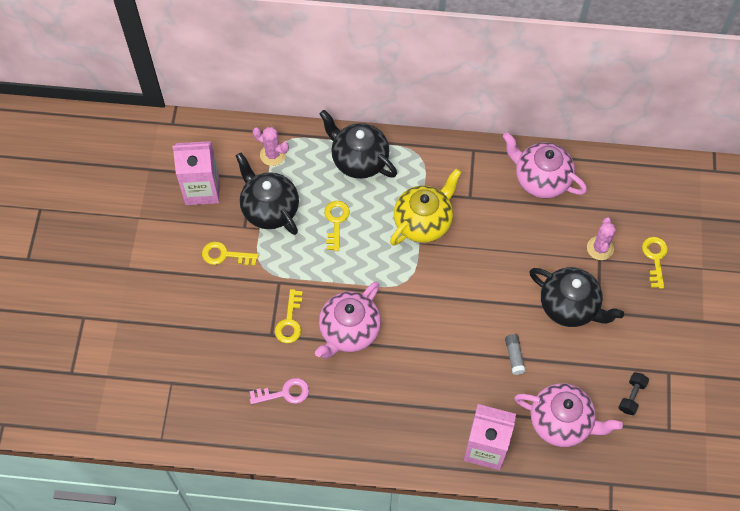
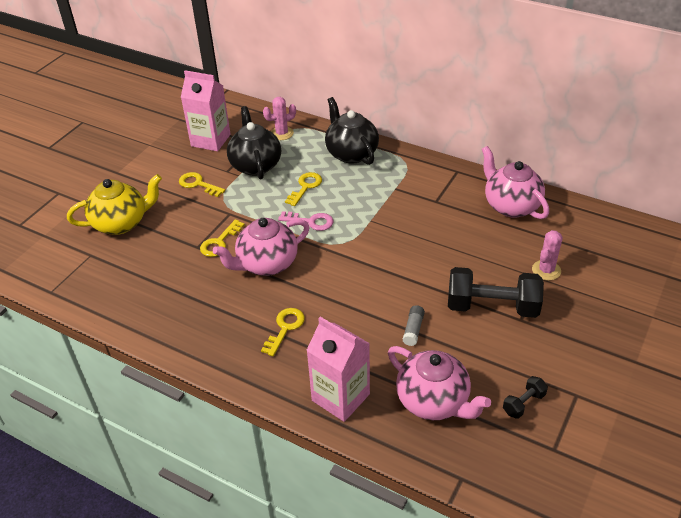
camera: 25 degrees right, 20 degrees down
pink key [249,378,309,405] -> pink key moved to [278,211,333,231]
pink cactus [252,127,289,166] -> pink cactus turned 75 degrees counterclockwise [263,97,296,140]
yellow teapot [390,168,461,245] -> yellow teapot moved to [67,174,162,235]
black teapot [529,267,624,327] -> black dumbbell [448,267,544,318]
yellow key [642,237,668,289] -> yellow key moved to [261,308,305,356]

